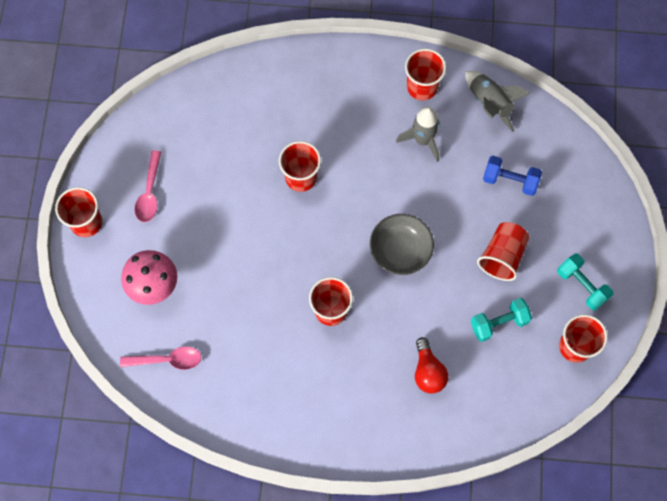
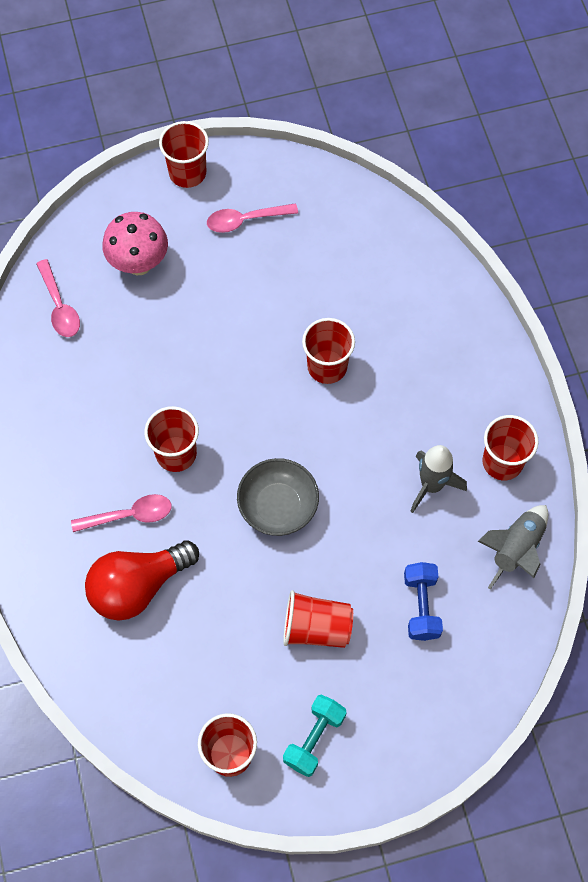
camera: 70 degrees right, 5 degrees down
red light bulb [415,337,448,394] -> red light bulb [85,540,199,621], size x1.60
turquoise dumbbell [471,298,532,342] -> none
none -> pink spoon [71,494,172,532]

